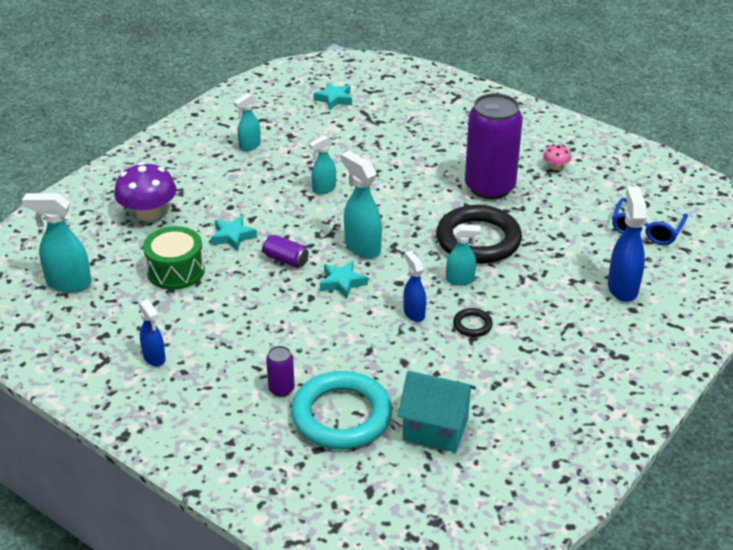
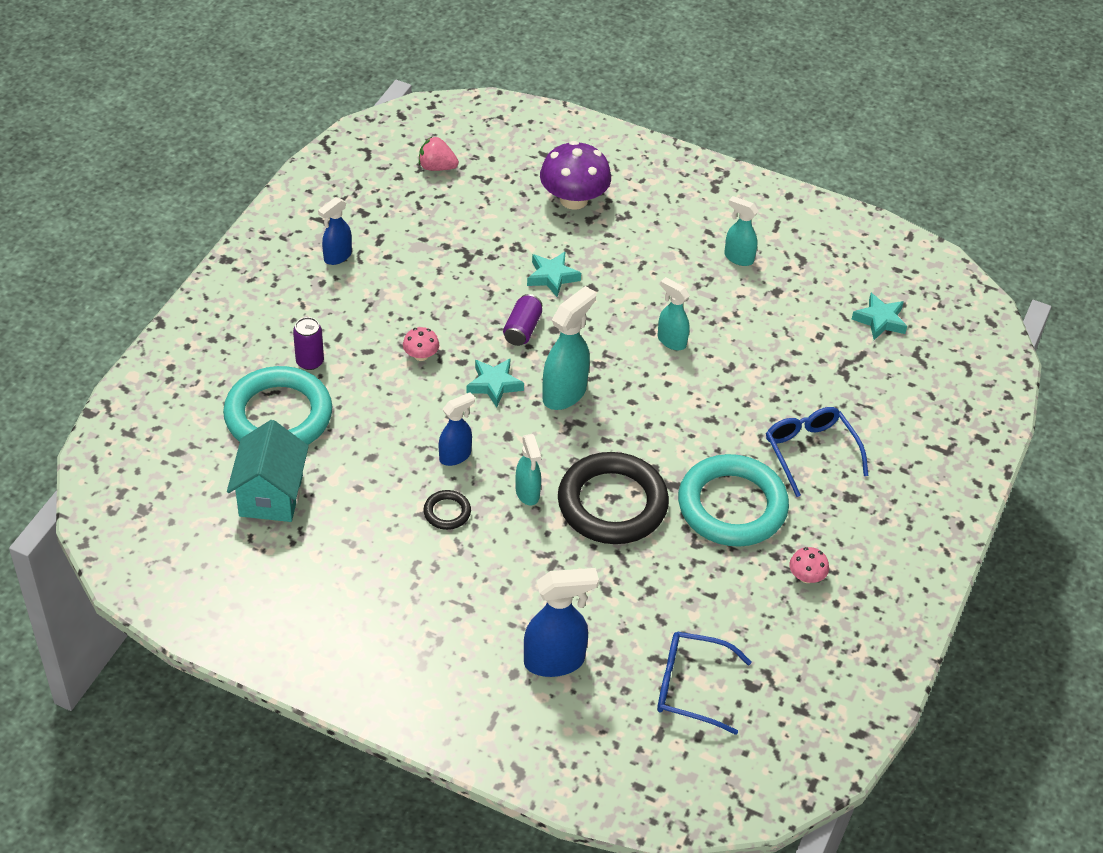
camera: 75 degrees right, 10 degrees up
turquoise spray bottle [22,193,92,292] -> pink strawberry [419,136,459,171]
green drum [143,226,205,290] -> none
purple can [465,93,523,199] -> turquoise ring [678,454,789,547]
none -> pink mushroom [403,327,439,361]
none -> blue glasses [766,407,868,497]

